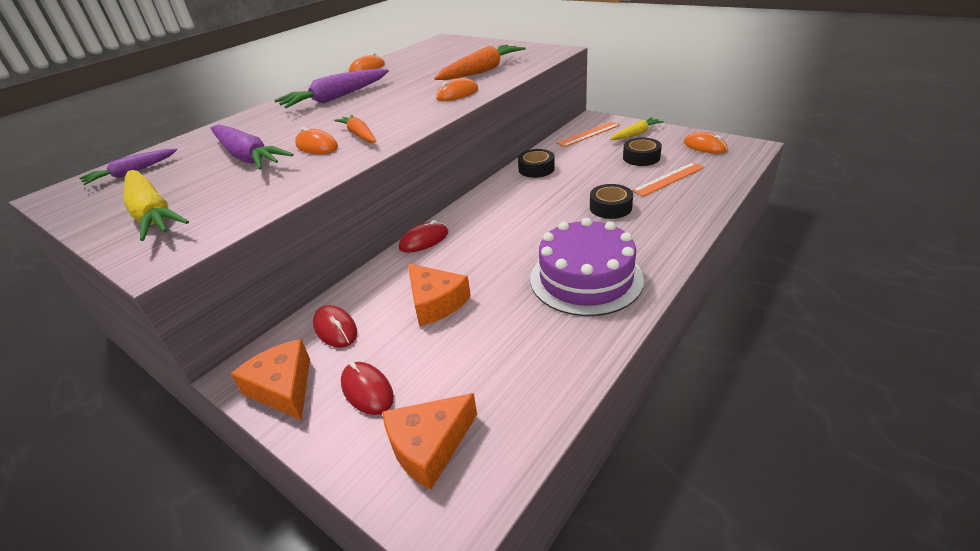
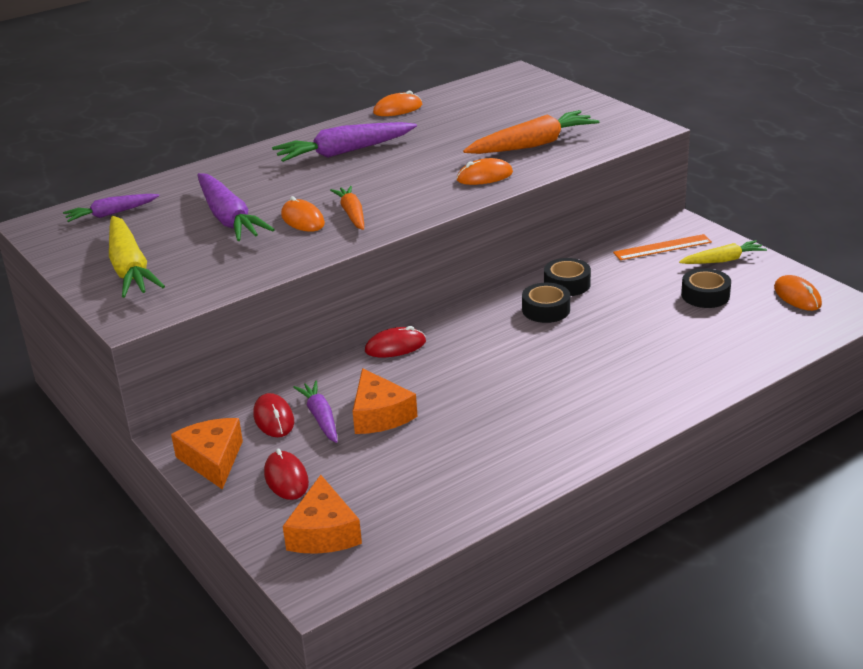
camera: 15 degrees right, 5 degrees down
orange cheese [382,393,477,490] -> orange cheese turned 75 degrees counterclockwise [283,475,362,554]
purple cake [530,218,644,316] -> none
black tape [590,184,633,219] -> black tape moved to [522,283,570,323]
orange ruler [632,162,705,197] -> none
none -> purple carrot [293,380,338,443]

